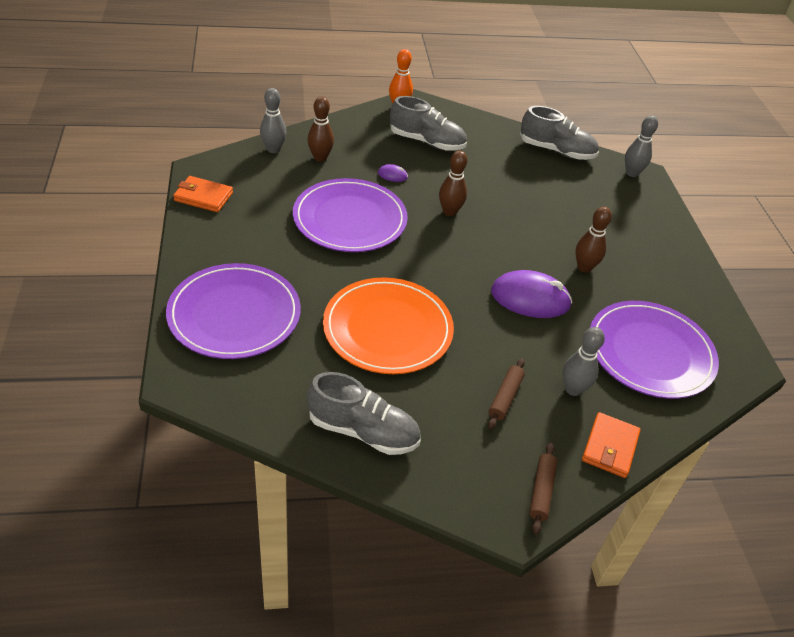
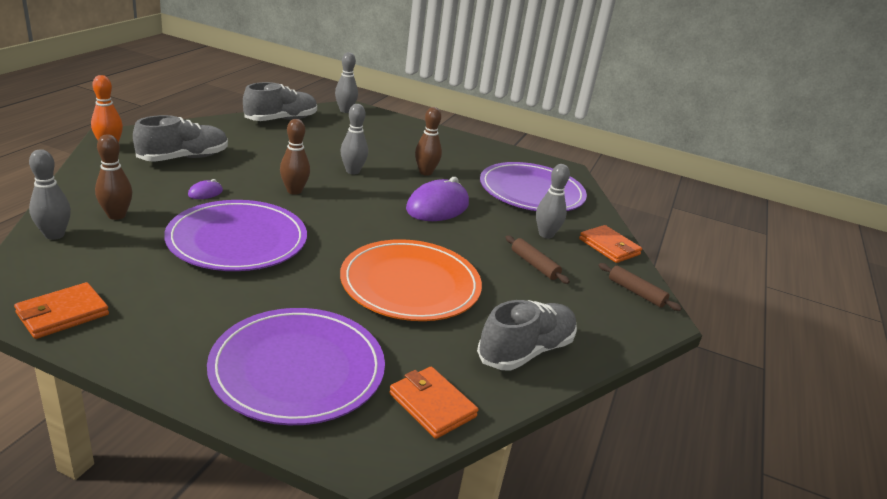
camera: 60 degrees left, 15 degrees down
none -> grey bowling pin [340,104,368,174]
none -> orange wallet [389,367,478,439]

